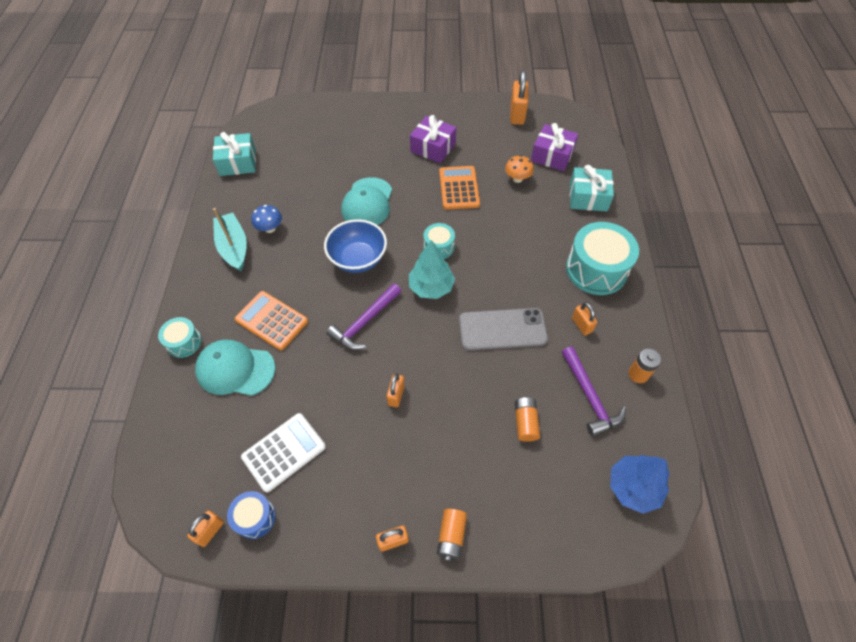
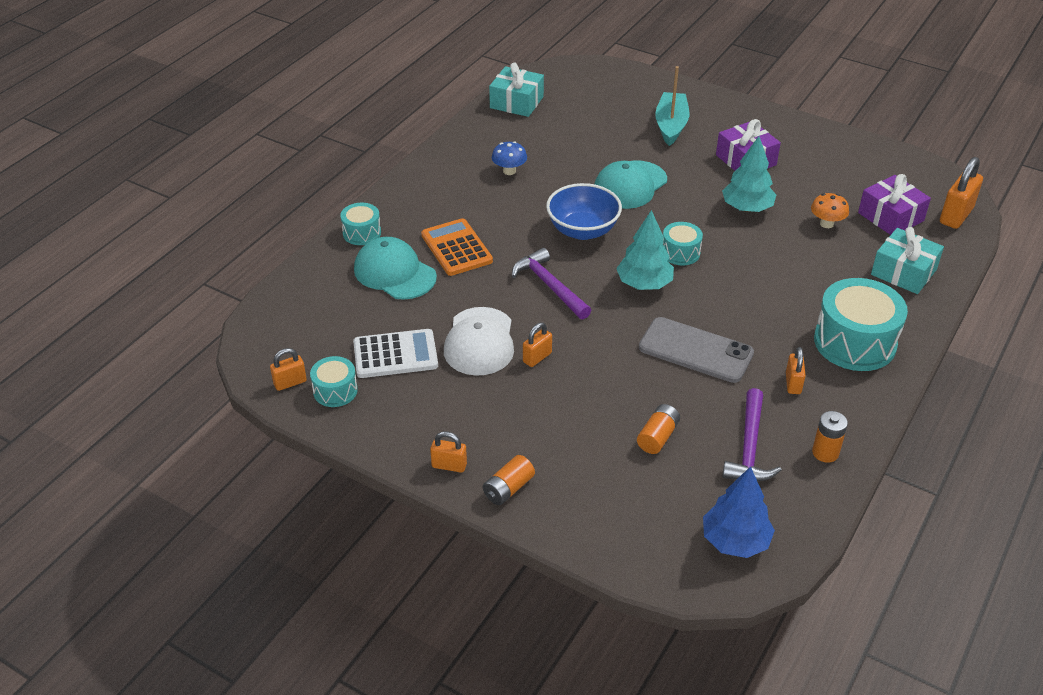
camera: 30 degrees right, 15 degrees down
turquoise boat [213,208,247,271] -> turquoise boat moved to [655,66,689,146]
blue drum [227,491,276,539] -> turquoise drum [310,356,358,407]
purple hammer [327,283,401,350] -> purple hammer turned 75 degrees clockwise [512,248,591,319]
orange calculator [439,166,480,210] -> turquoise tree [722,136,776,212]
orange padlock [510,70,528,125] -> orange padlock moved to [940,157,983,229]
none -> white cap [444,307,514,376]

